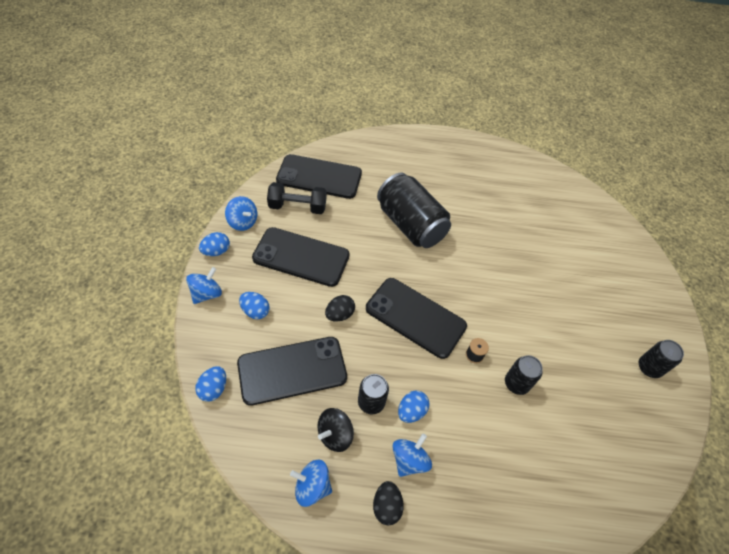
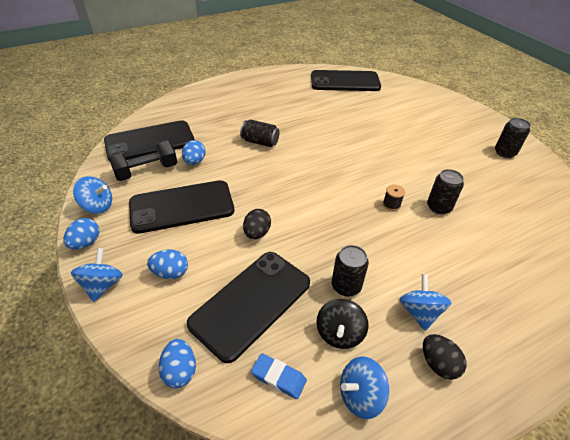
camera: 30 degrees left, 10 degrees down
black phone [366,278,467,359] -> black phone moved to [311,70,381,91]
black can [377,173,451,248] -> black can [240,120,279,147], size x0.50
blue egg [398,391,429,423] -> blue egg moved to [182,140,206,165]
none -> blue eraser [251,353,307,399]

